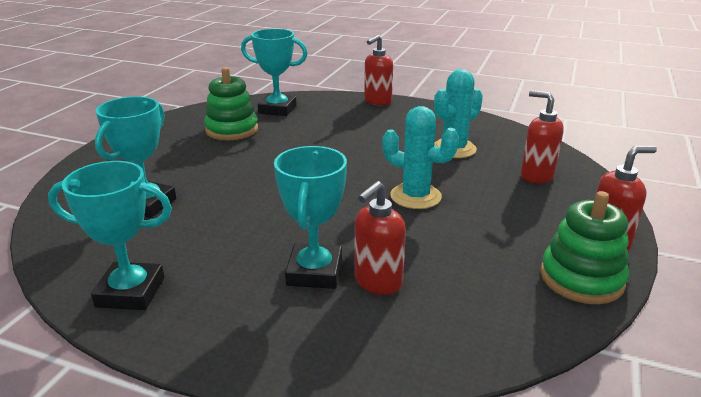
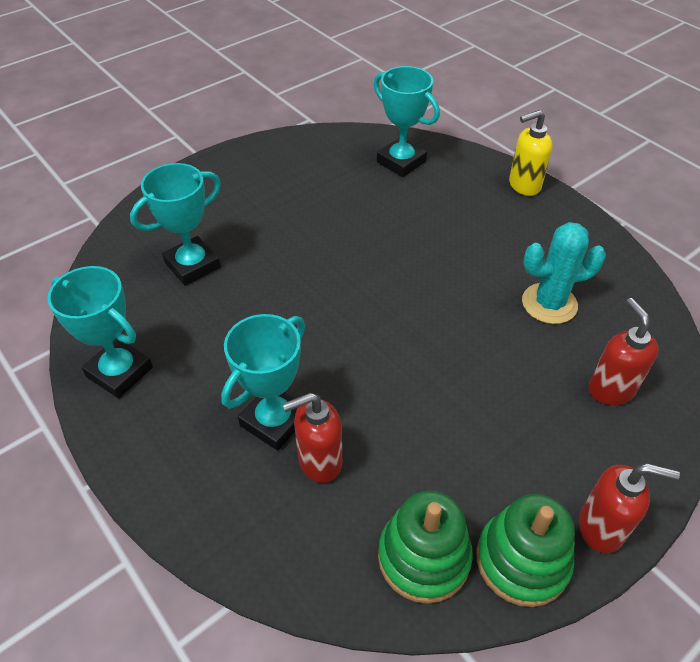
camera: 30 degrees right, 20 degrees up
green stacking toy [204,67,258,140] -> green stacking toy moved to [378,491,473,604]
red soap dispenser [364,35,393,105] -> yellow soap dispenser [509,110,553,196]
turquoise cactus [382,106,459,209] -> none

